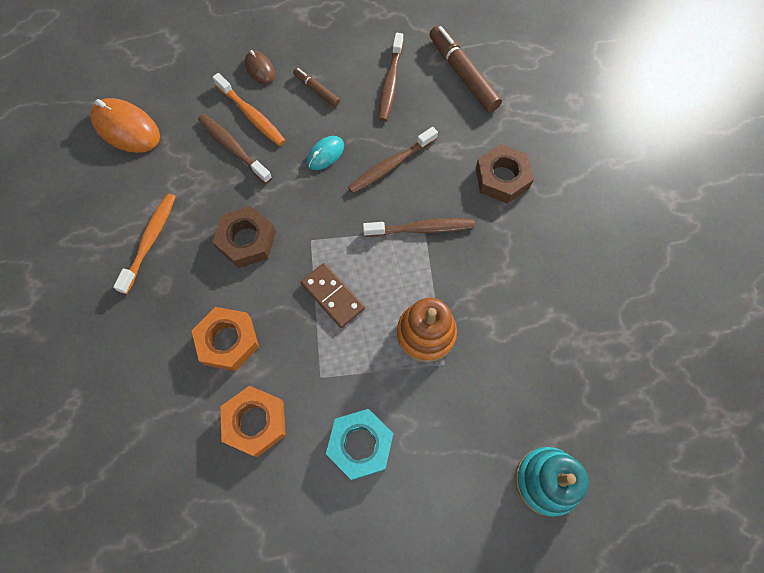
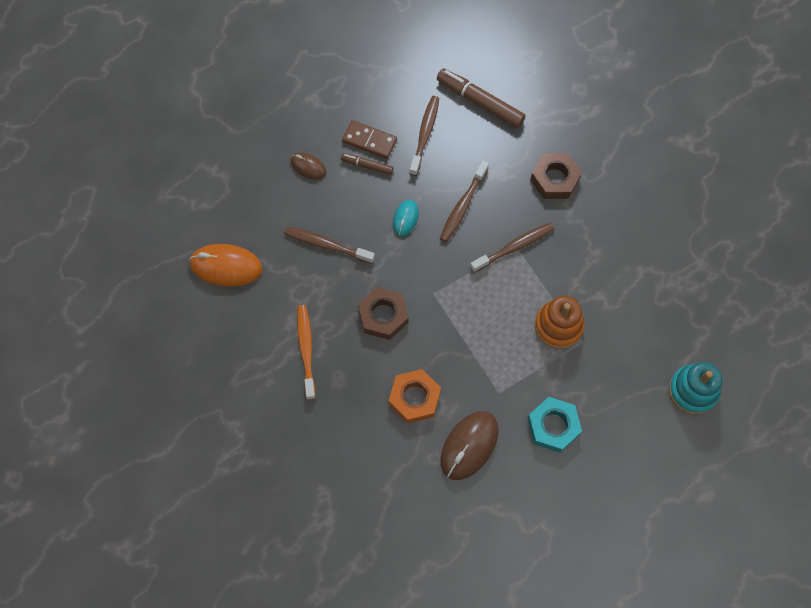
camera: 25 degrees left, 0 degrees up
orange toothbrush [213,73,286,146] -> none
orange nut [220,386,286,457] -> brown mouse [440,411,499,480]
brown domino [301,263,365,328] -> brown domino moved to [342,120,397,159]
brown toothbrush [378,33,404,121] -> brown toothbrush turned 150 degrees counterclockwise [409,96,439,176]

